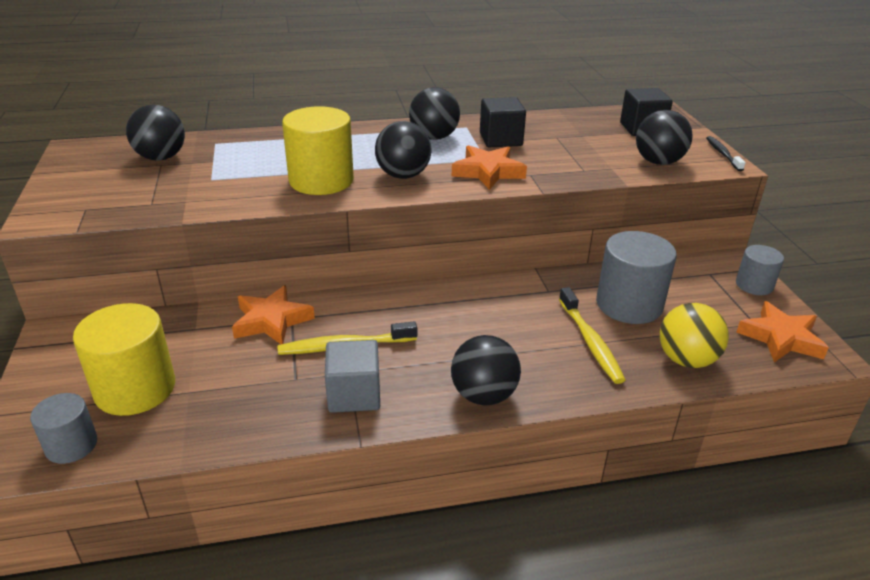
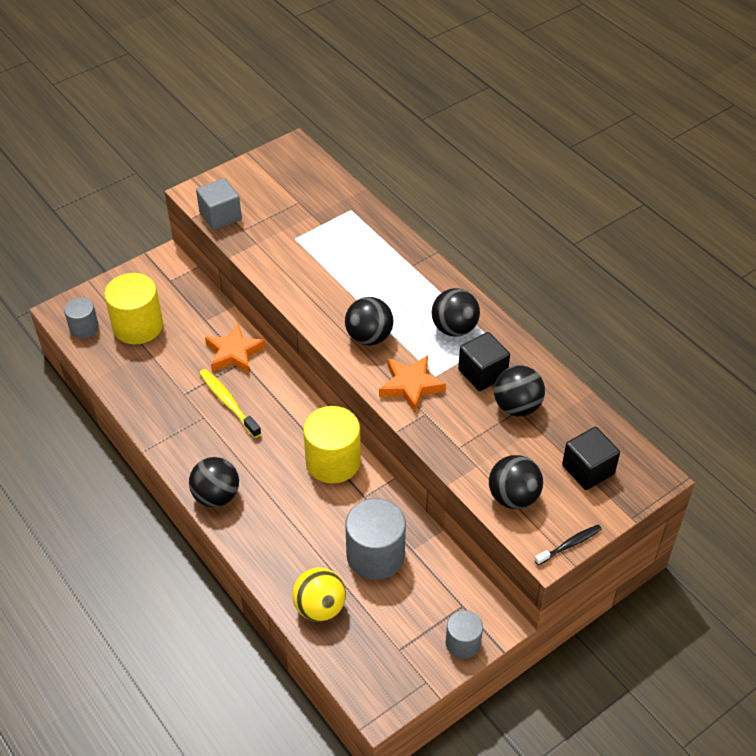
camera: 65 degrees right, 15 degrees up
black ball [126,105,185,161] -> black ball moved to [494,365,545,416]
yellow cylinder [282,106,354,195] -> yellow cylinder moved to [303,406,361,483]
grey cube [325,340,380,413] -> grey cube moved to [196,178,242,230]
yellow toothbrush [559,287,625,384] -> none
orange star [736,301,829,362] -> none

